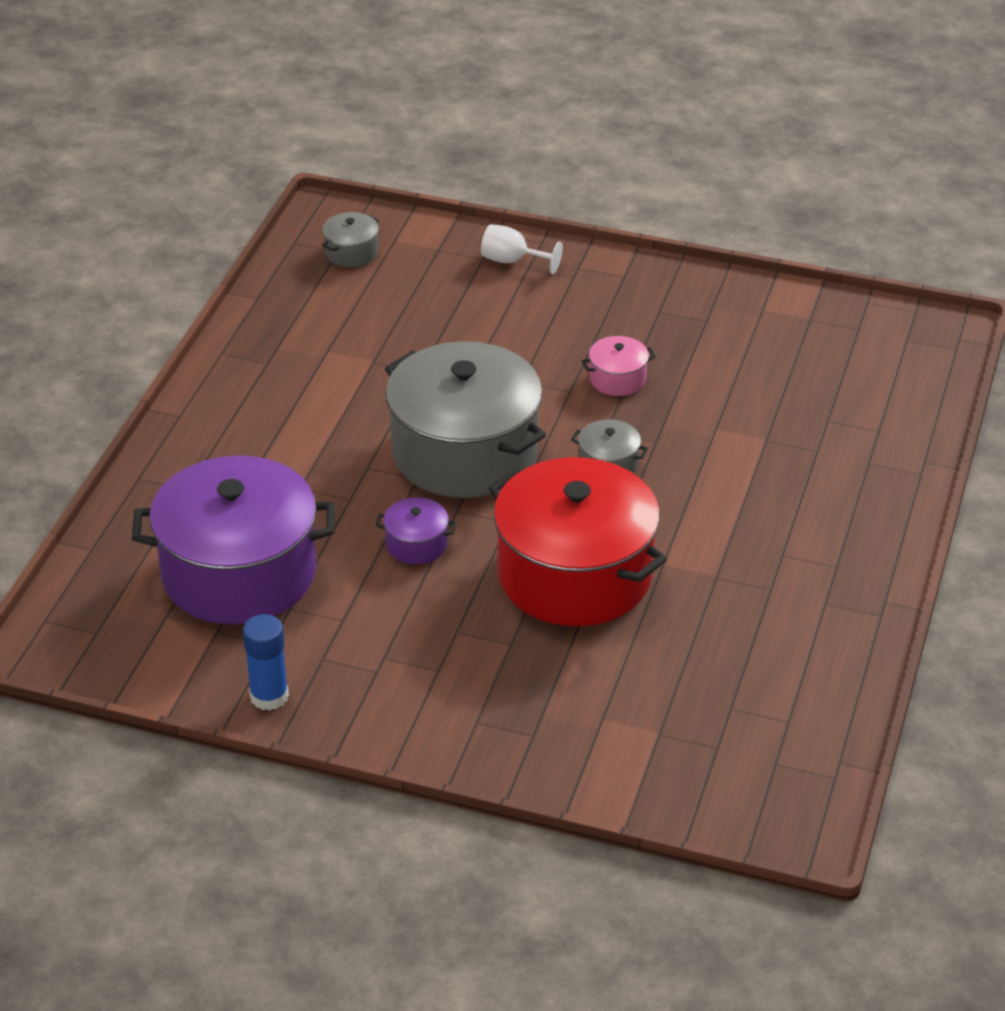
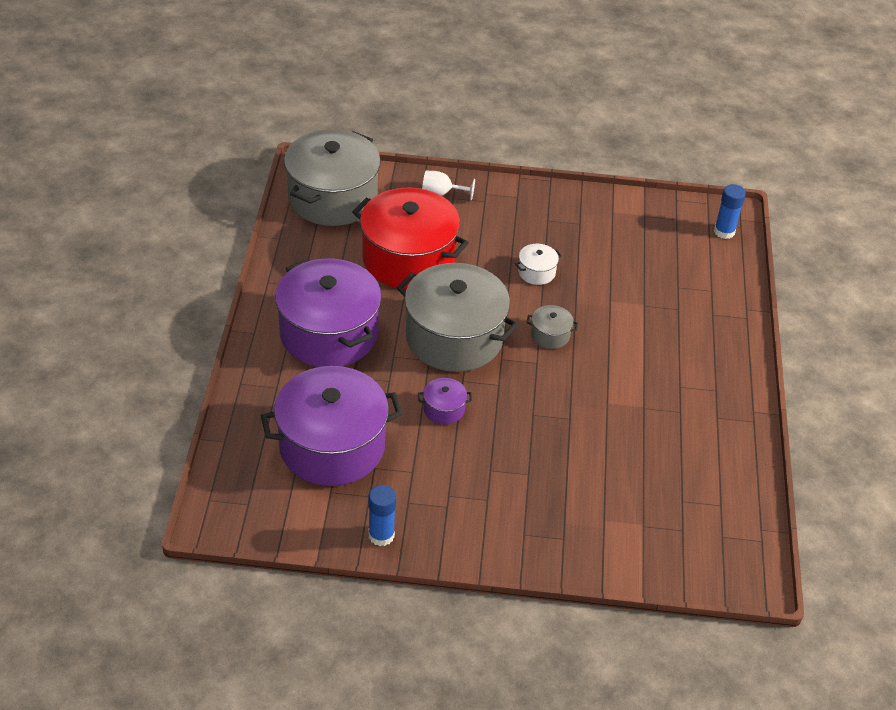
camera: 15 degrees left, 5 degrees up
grey pot [322,212,379,267] -> grey pot [284,129,381,226], size x2.47
red pot [489,457,667,626] -> red pot moved to [352,187,469,289]
pink pot [582,336,656,396] -> white pot [515,244,562,285]
none -> purple pot [275,258,382,367]
none -> blue glue stick [714,184,746,239]

